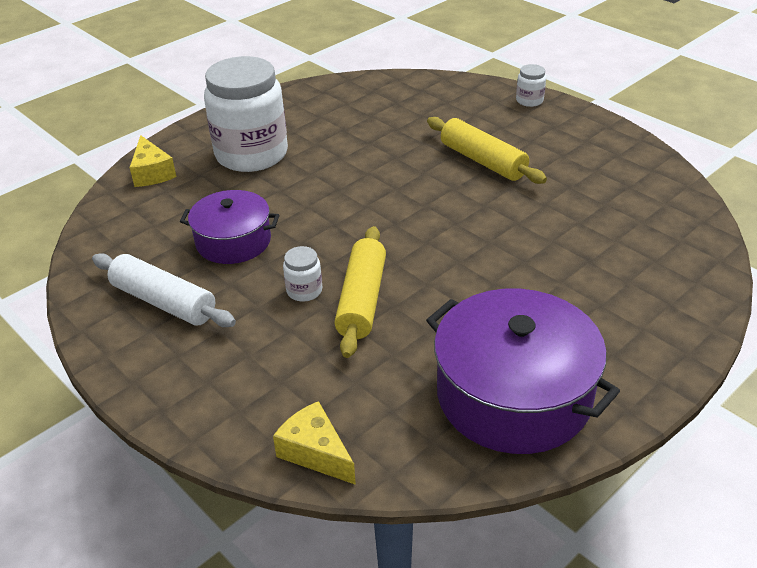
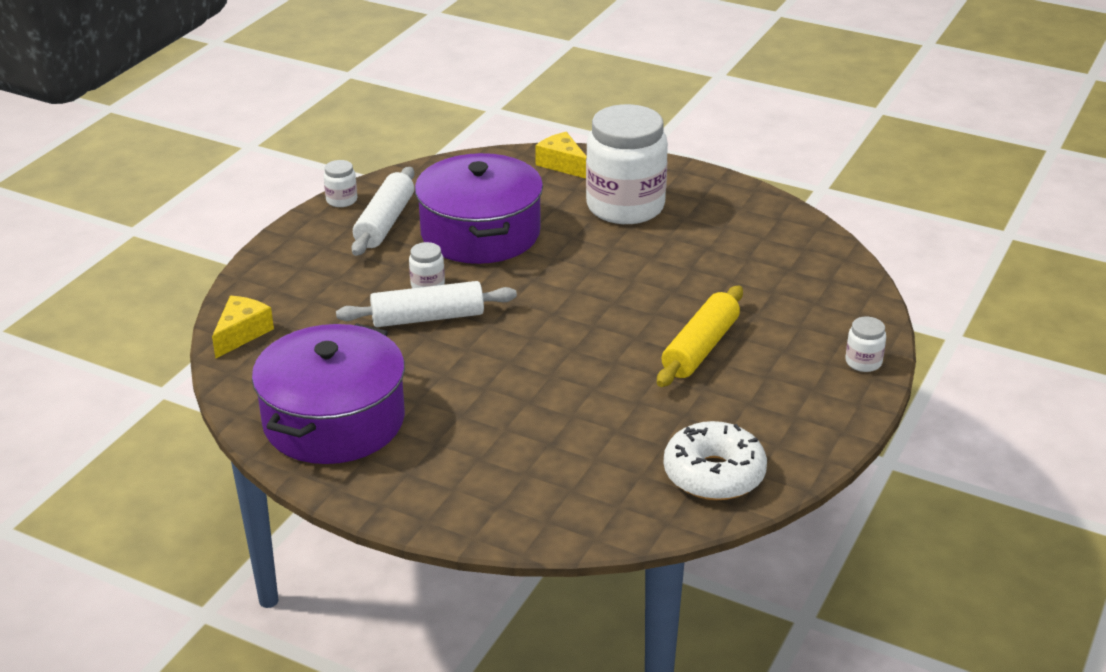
camera: 70 degrees right, 5 degrees down
yellow cheese [129,135,176,187] -> yellow cheese turned 90 degrees clockwise [535,132,587,179]
purple pot [180,190,279,264] -> purple pot [415,153,543,264], size x1.65
yellow rolling pin [334,226,386,358] -> white rolling pin [336,281,517,327]
none -> white jar [323,160,357,207]
none -> white donut [664,421,767,500]

